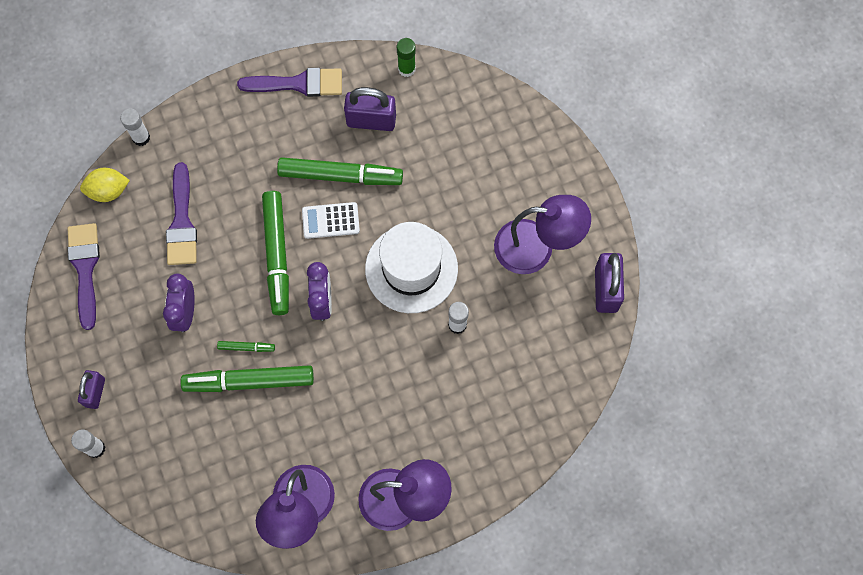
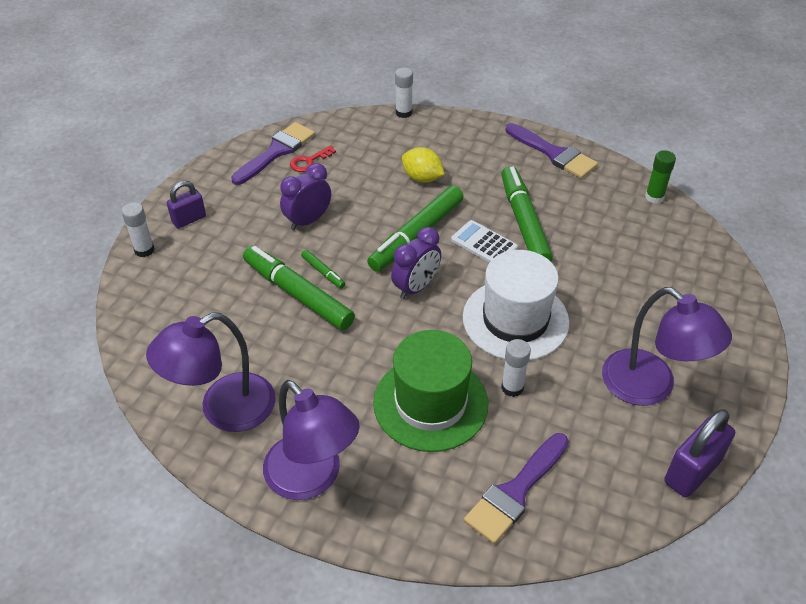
camera: 45 degrees right, 25 degrees down
yellow lemon [80,168,130,202] -> yellow lemon moved to [402,147,445,183]
purple brush [166,162,197,265] -> purple brush moved to [464,433,569,544]
green marker [277,157,403,185] -> green marker turned 150 degrees counterclockwise [501,166,553,261]
purple padlock [344,87,396,131] -> none
none -> red key [290,145,336,172]
none -> green hat [373,330,488,452]

